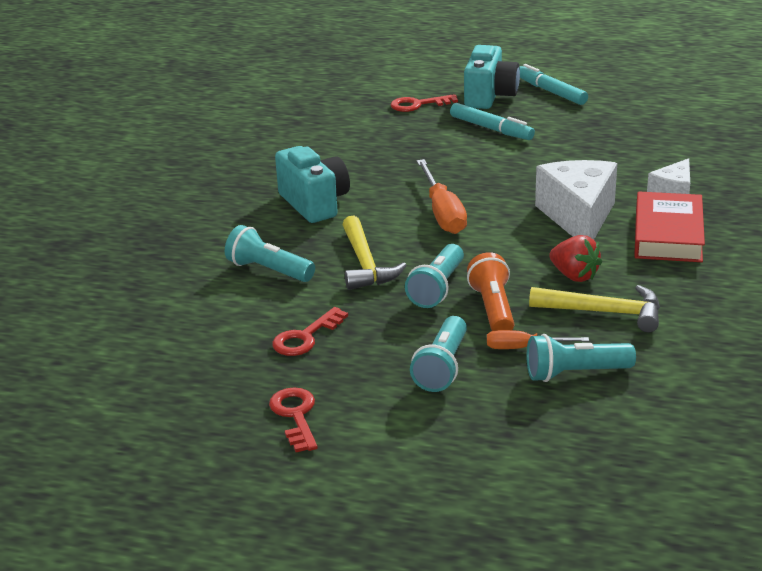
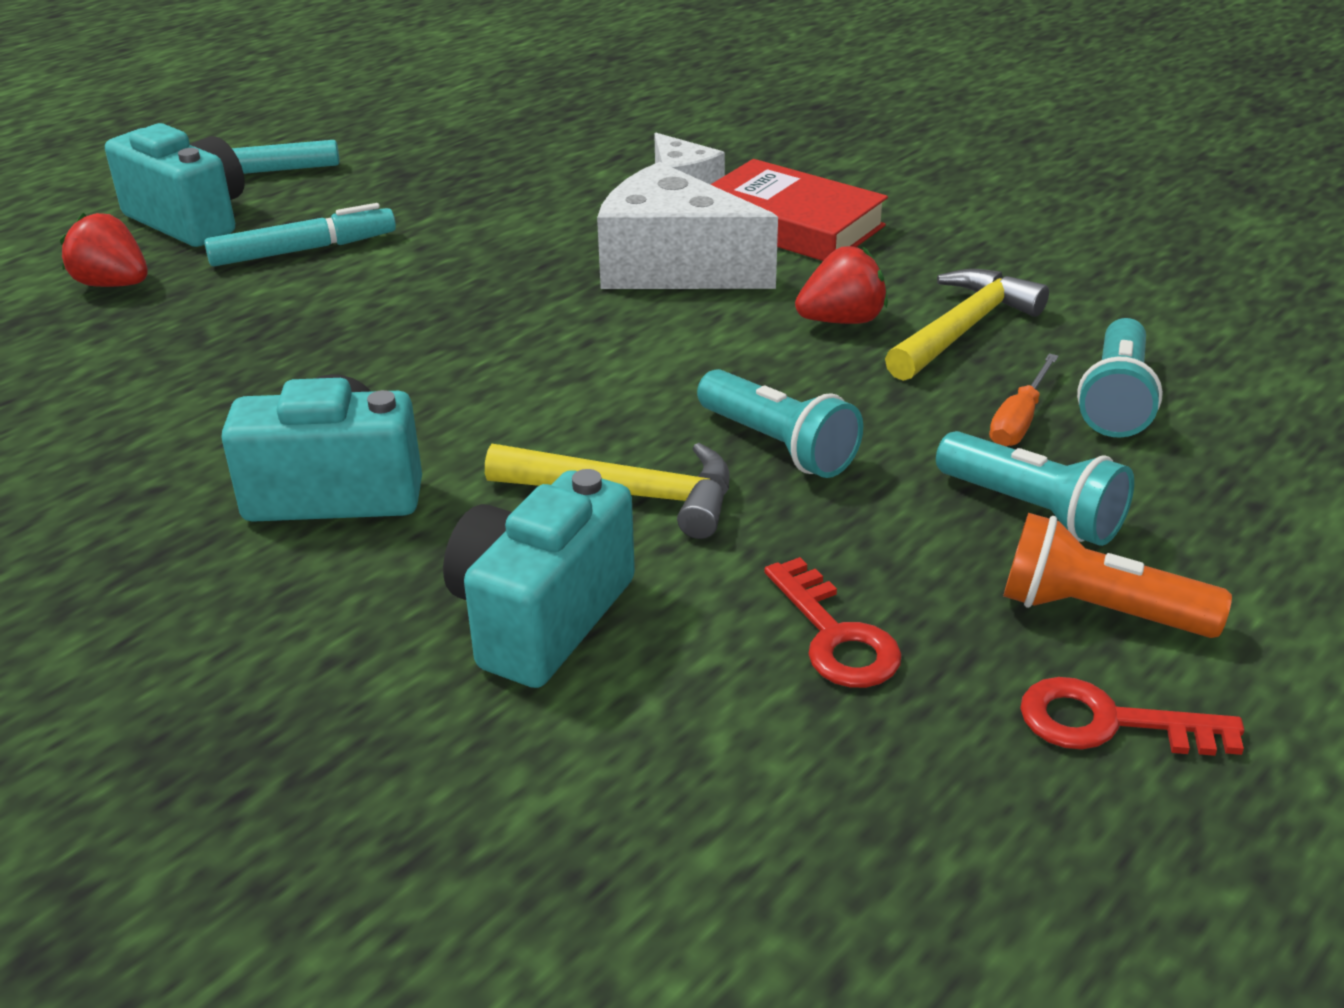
camera: 65 degrees left, 5 degrees up
turquoise flashlight [225,225,315,282] -> turquoise camera [443,469,635,688]
red key [390,94,458,112] -> red strawberry [60,213,148,287]
orange screwdriver [417,159,467,234] -> none
orange flashlight [467,252,514,331] -> orange flashlight moved to [1003,513,1232,638]

